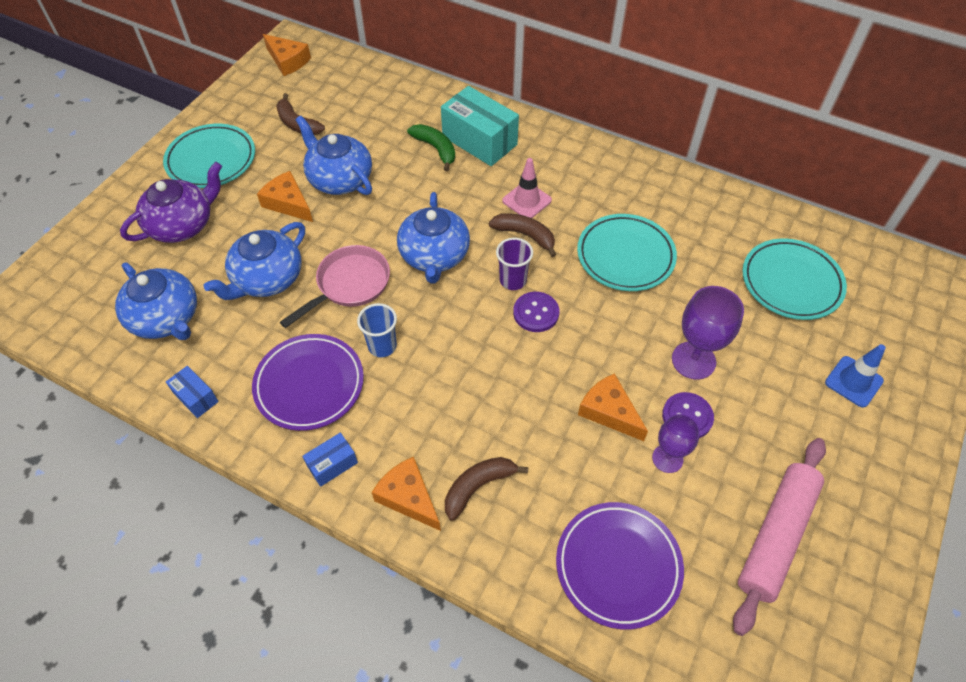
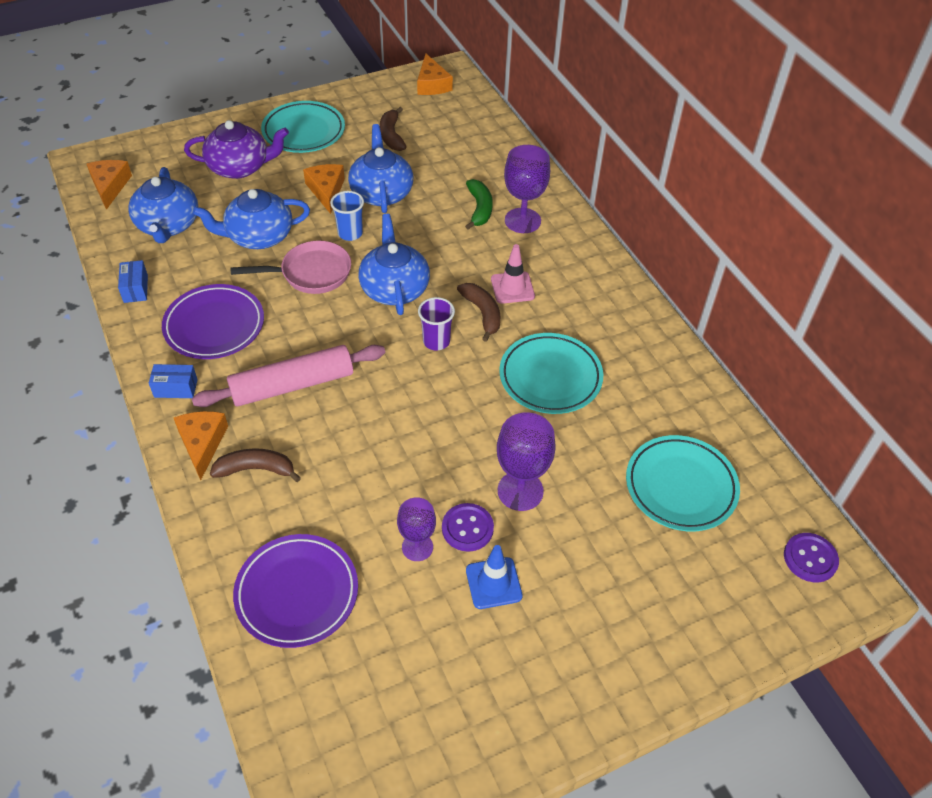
camera: 35 degrees right, 5 degrees down
blue cup [357,303,397,357] -> blue cup moved to [330,191,364,241]
blue teapot [397,192,470,283] -> blue teapot turned 135 degrees clockwise [359,214,430,315]
turquoise box [441,86,519,166] -> purple goblet [504,145,550,233]
purple button [513,292,559,332] -> purple button moved to [784,533,839,582]
orange cheese [578,373,648,441] -> orange cheese moved to [87,160,132,210]
pink rolling pin [733,438,826,636] -> pink rolling pin moved to [192,345,385,407]
blue traffic cone [825,344,886,408] -> blue traffic cone moved to [466,545,523,609]

